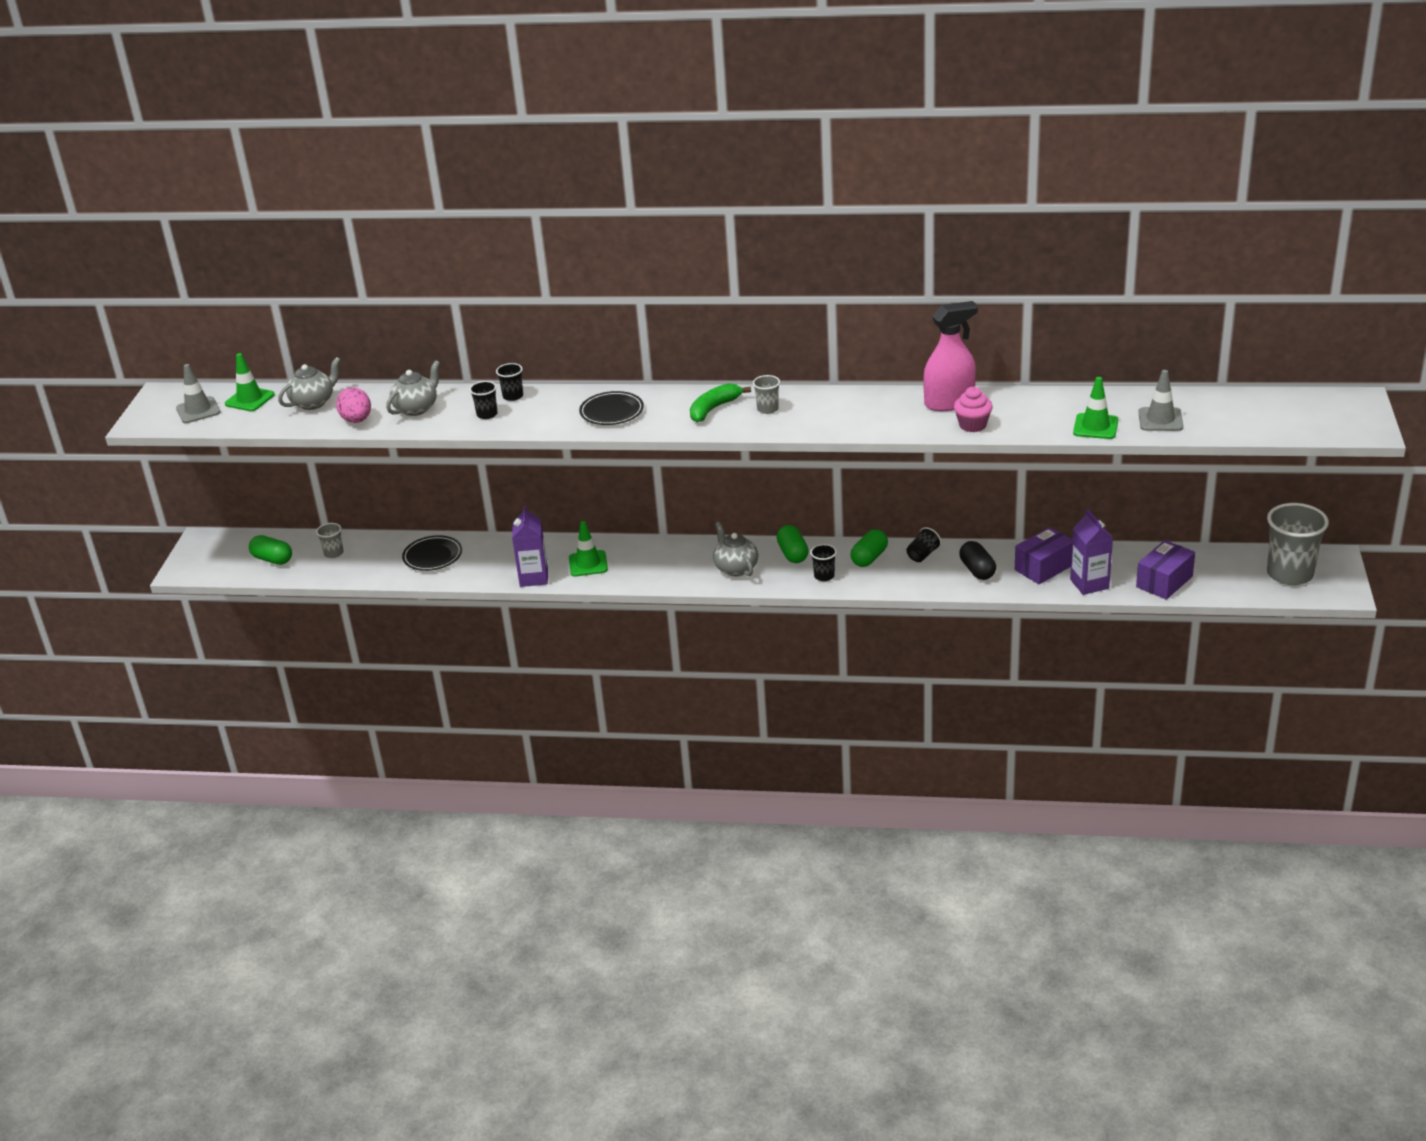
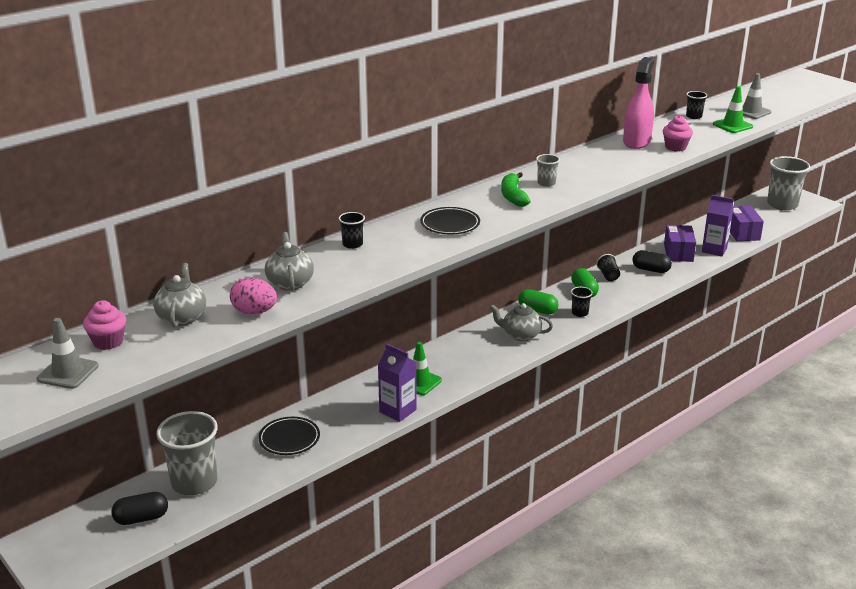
camera: 50 degrees left, 5 degrees down
green traffic cone [225,353,275,411] -> pink cupcake [83,300,126,350]
green capsule [249,535,292,565] -> black capsule [111,492,168,525]
grey cup [316,523,344,558] -> grey cup [156,411,218,495], size x2.15
black cup [469,381,498,419] -> black cup moved to [686,91,707,119]

